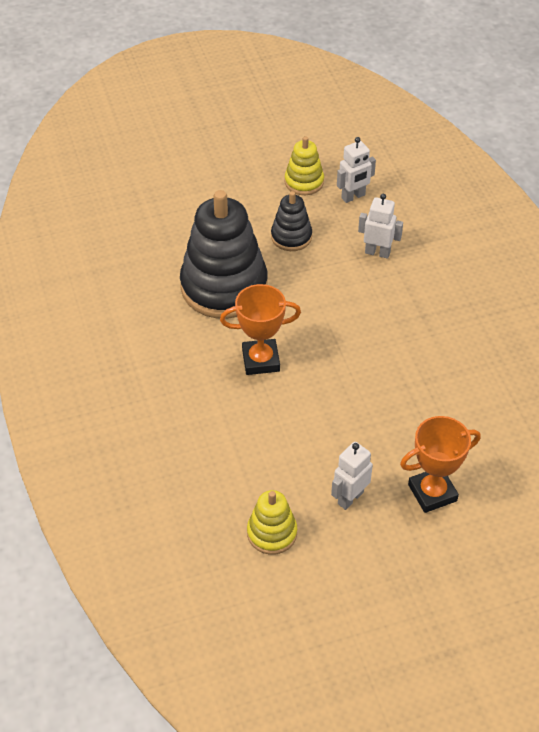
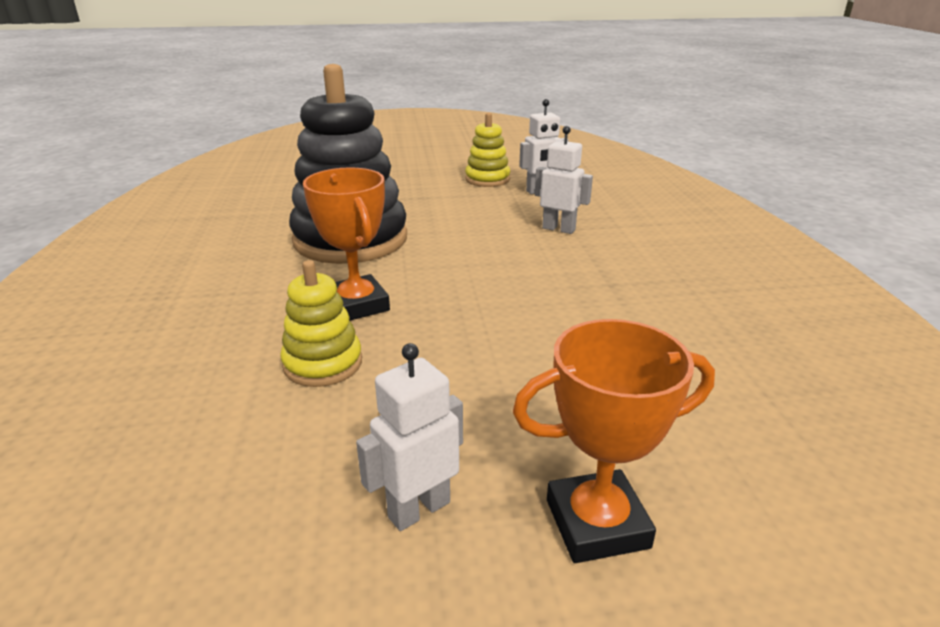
camera: 10 degrees right, 20 degrees down
orange trophy [220,284,301,375] -> orange trophy turned 60 degrees clockwise [303,167,390,321]
yellow stacking toy [247,490,297,555] -> yellow stacking toy moved to [280,260,362,387]
black stacking toy [271,191,312,251] -> none

